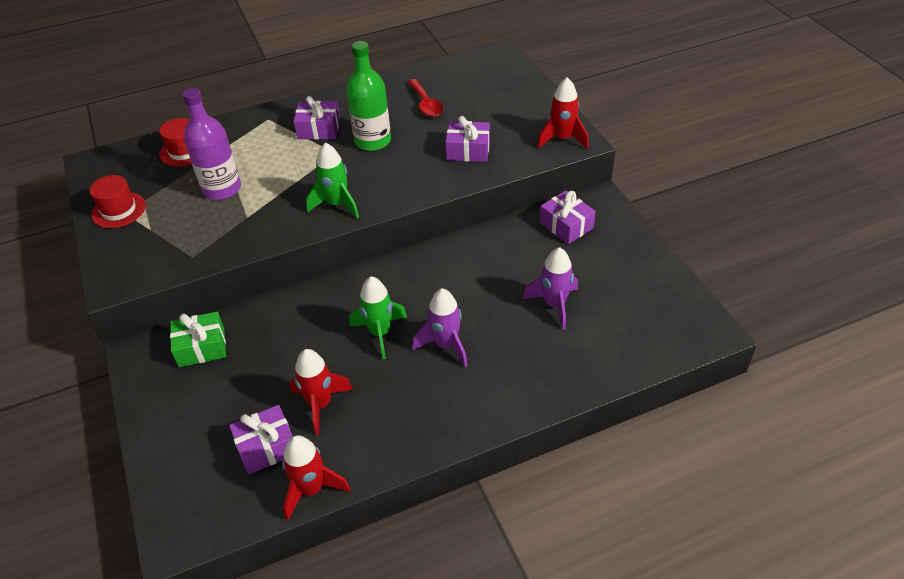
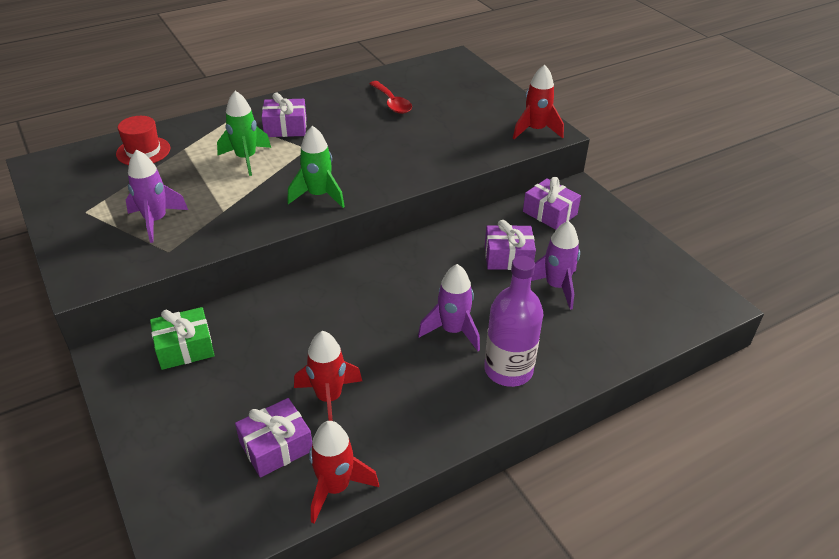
camera: 10 degrees left, 5 degrees down
red hat [89,175,146,228] -> none
purple bottle [182,88,241,200] -> purple bottle moved to [484,256,543,387]
green bottle [346,41,391,151] -> none
green rocket [349,277,407,359] -> green rocket moved to [217,91,271,176]
purple gift [445,116,490,162] -> purple gift moved to [485,220,536,270]
none -> purple rocket [126,149,188,243]

